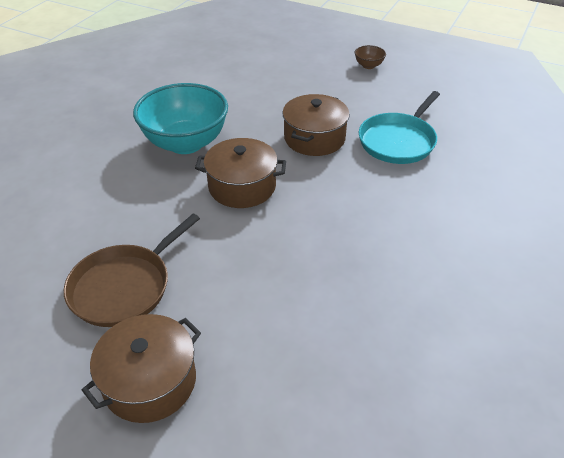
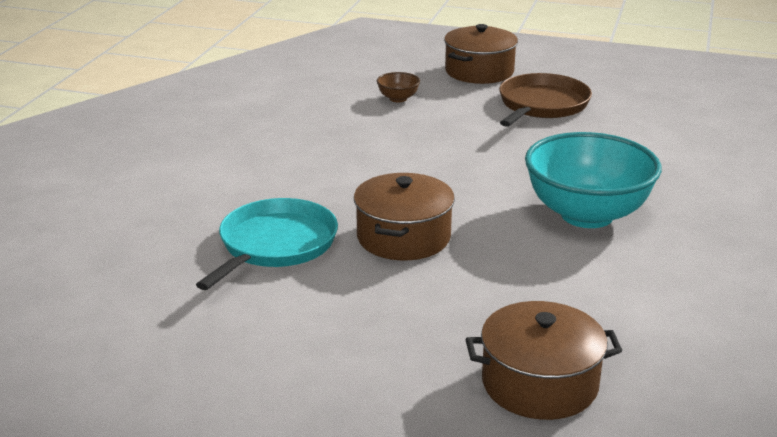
camera: 170 degrees right, 15 degrees down
brown pot [195,138,286,208] -> brown pot moved to [466,301,623,420]
brown bowl [355,45,386,69] -> brown bowl moved to [377,72,420,103]

